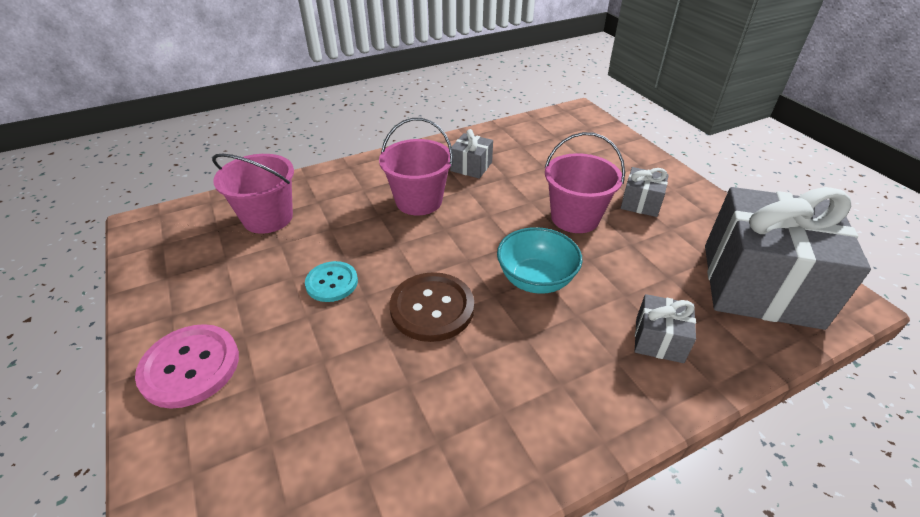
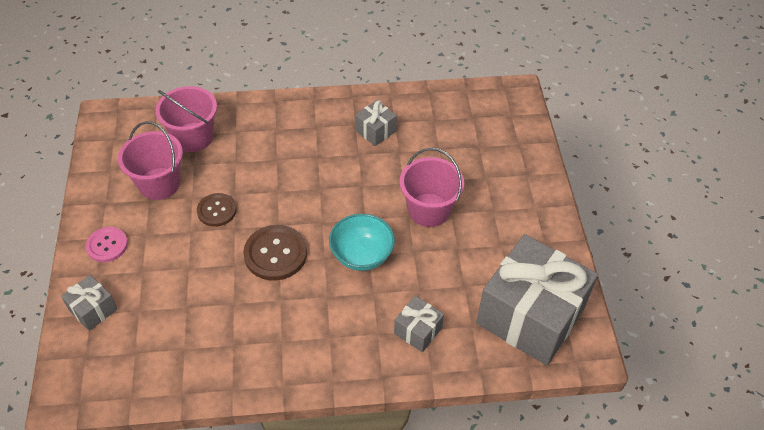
camera: 20 degrees right, 10 degrees up
pink button [135,324,239,409] -> pink button [86,227,128,262], size x0.64
turquoise button [305,261,358,302] -> brown button [197,193,237,227]
pink bucket [379,118,453,215] -> pink bucket moved to [118,121,183,200]
grey gift [621,167,669,217] -> grey gift moved to [61,275,117,331]

